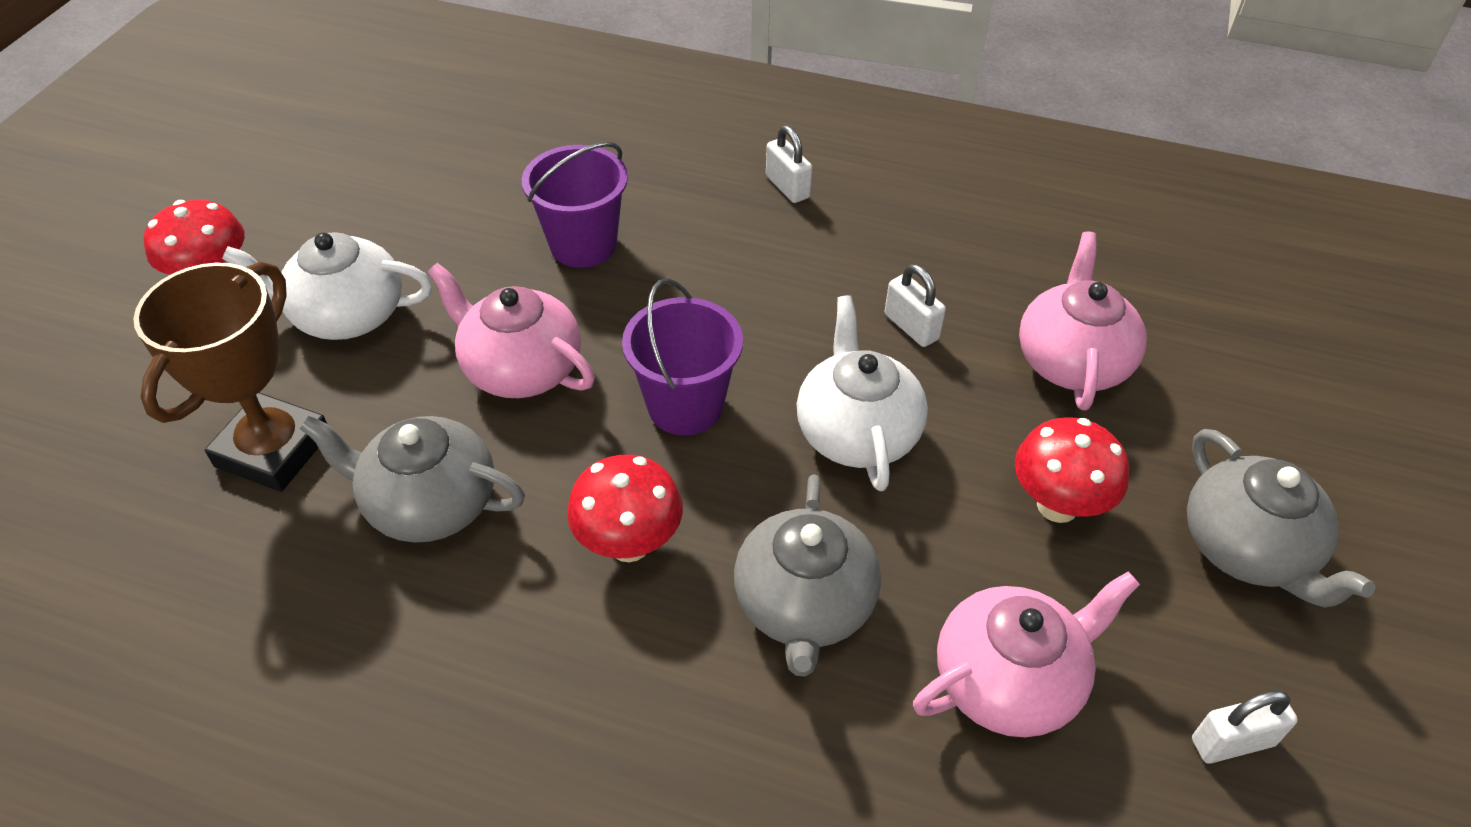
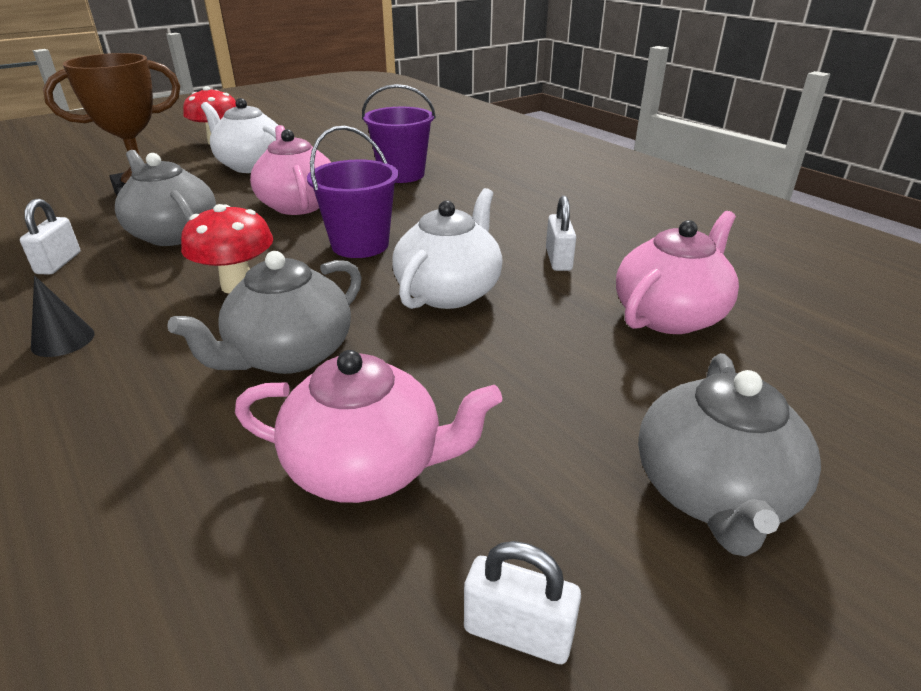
camera: 35 degrees right, 15 degrees down
white padlock [766,125,812,203] -> white padlock moved to [20,199,80,275]
red mushroom [1015,417,1129,523] -> none
none -> black cone [31,276,94,357]

